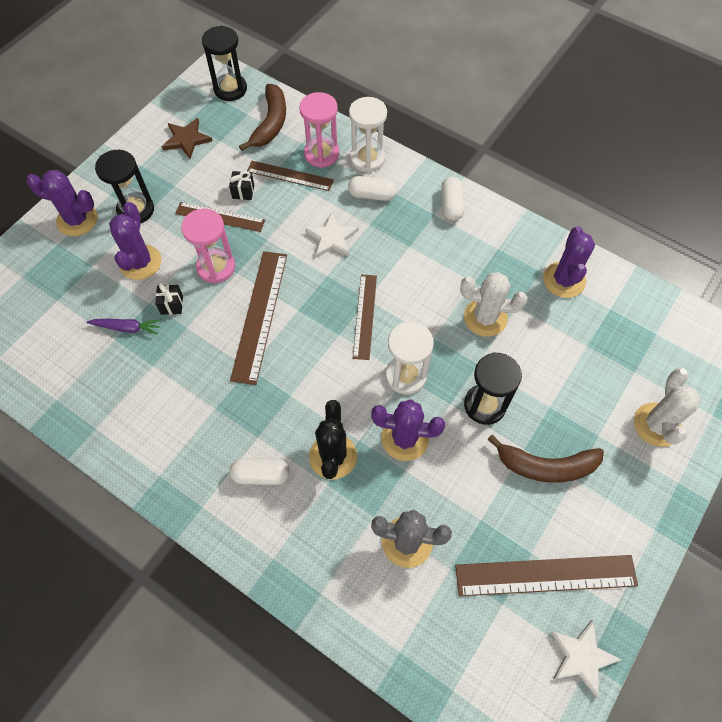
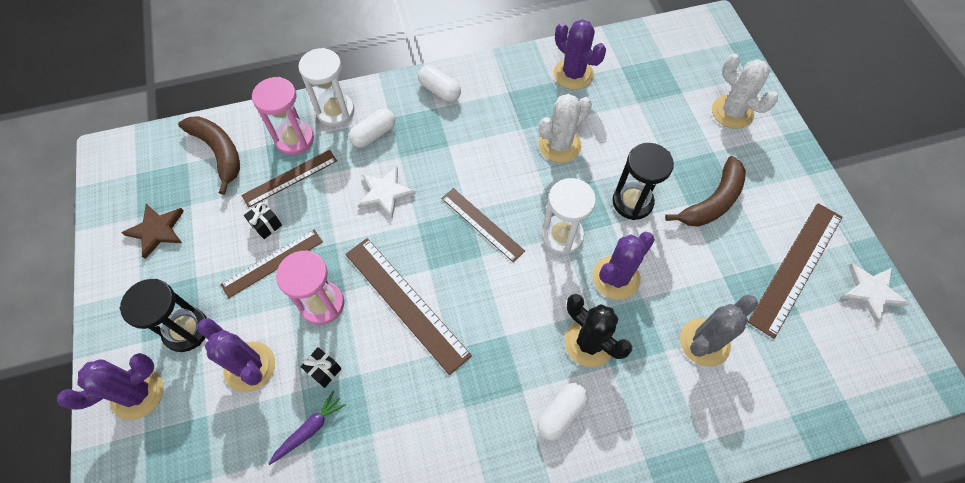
camera: 50 degrees left, 0 degrees up
black hourglass [202,25,247,101] -> none

